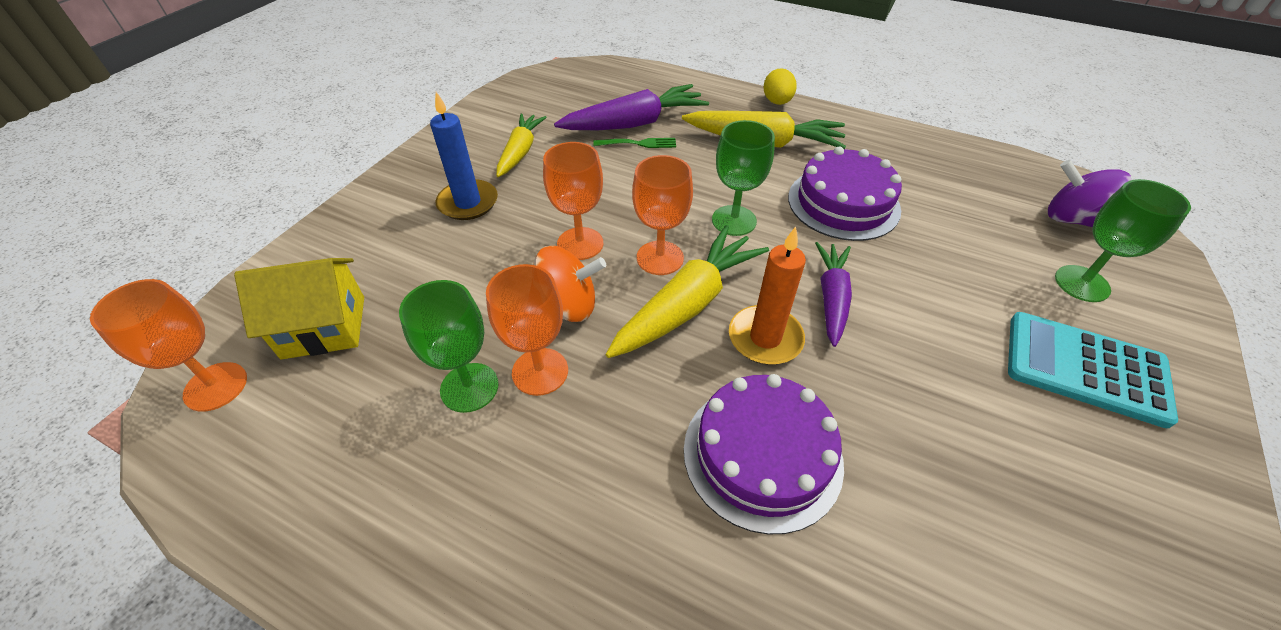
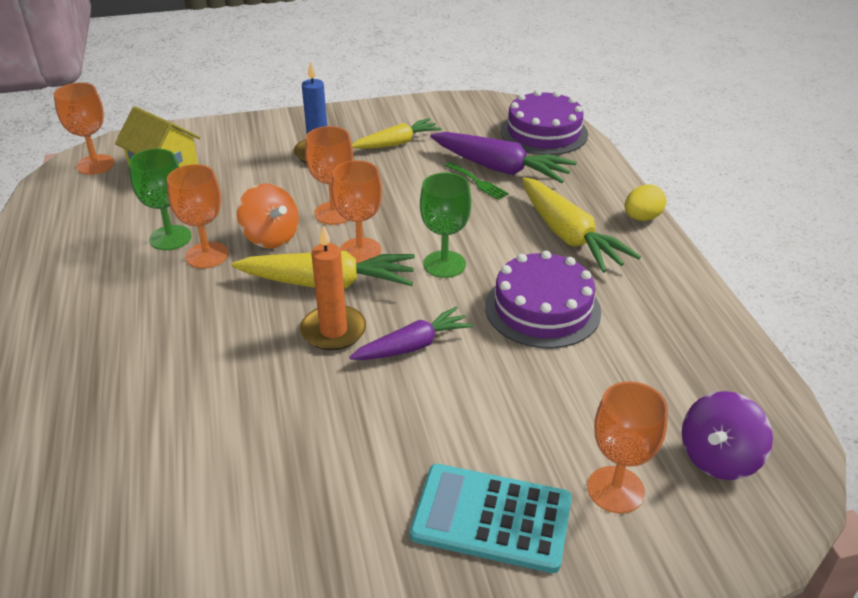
camera: 50 degrees right, 10 degrees down
purple cake [684,374,844,534] -> purple cake moved to [500,90,588,155]
turquoise calculator [1008,312,1178,428] -> turquoise calculator turned 60 degrees counterclockwise [410,464,572,573]
purple spinning top [1048,160,1131,227] -> purple spinning top turned 135 degrees counterclockwise [682,391,773,480]
green goblet [1055,179,1191,302] -> orange goblet [587,381,668,514]

